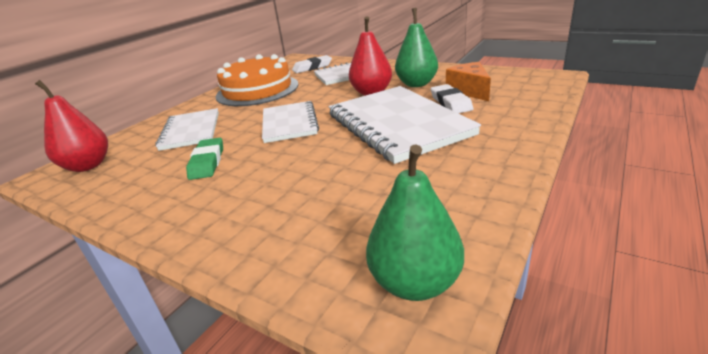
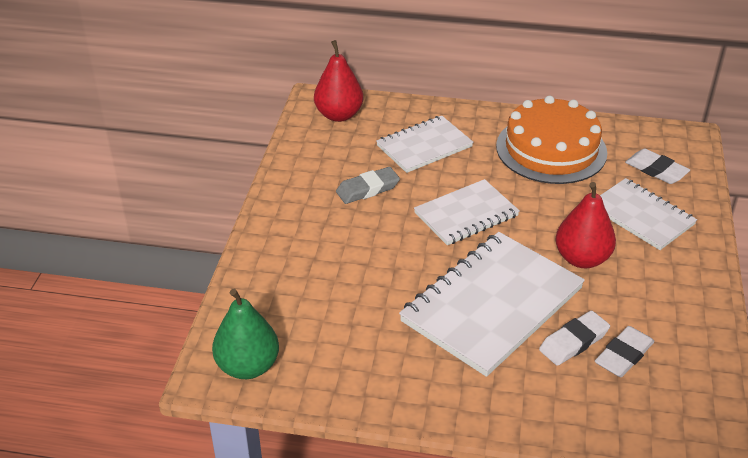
camera: 65 degrees right, 10 degrees up
green eraser [186,138,223,180] -> grey eraser [336,167,400,204]
green pear [395,8,438,87] -> none
orange cheese [446,62,491,101] -> white eraser [595,326,654,377]

